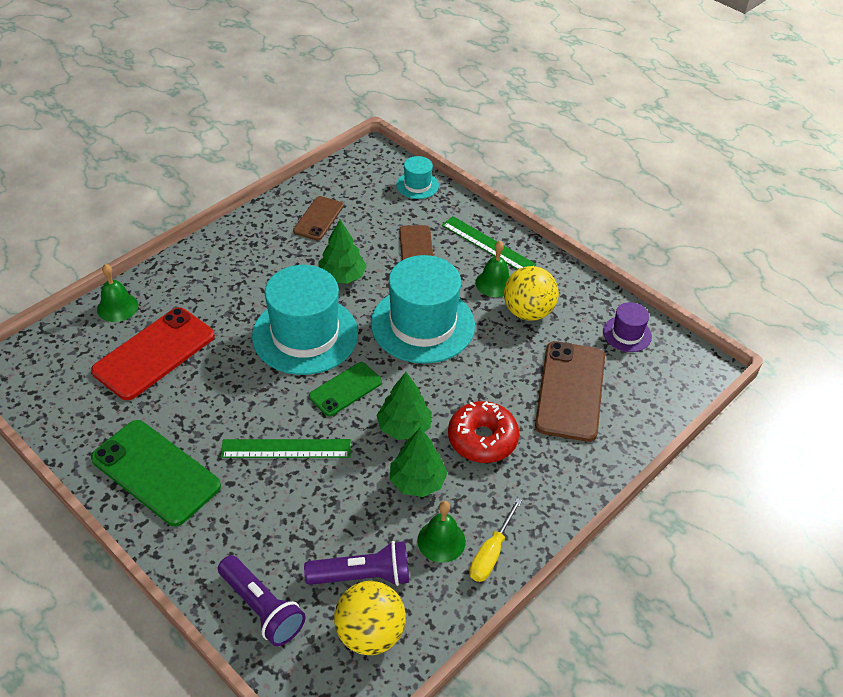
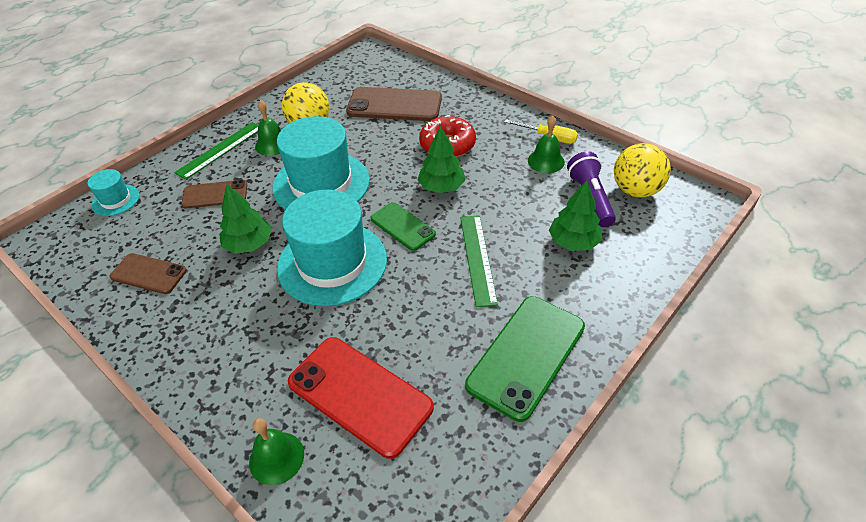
camera: 90 degrees left, 0 degrees up
purple flashlight [218,555,305,646] -> none
green tree [390,427,448,497] -> green tree moved to [549,181,602,251]
purple hat [603,302,652,352] -> none

